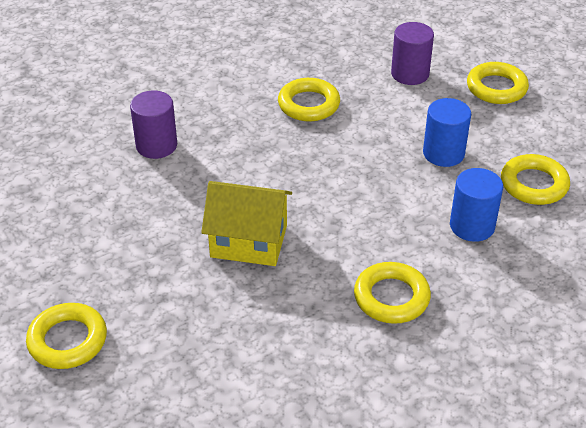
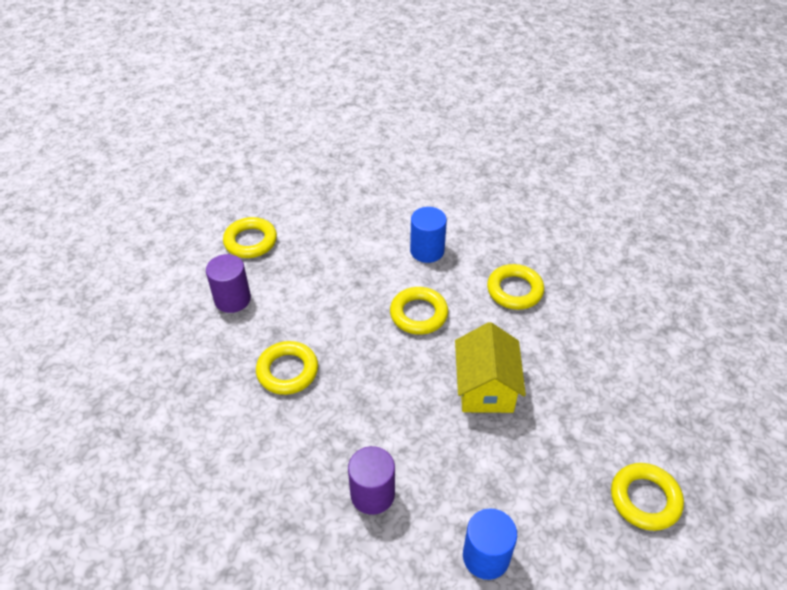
camera: 100 degrees left, 5 degrees up
blue cylinder [423,98,471,167] -> blue cylinder moved to [463,508,517,580]
yellow ring [501,154,570,205] -> yellow ring moved to [390,287,448,335]

